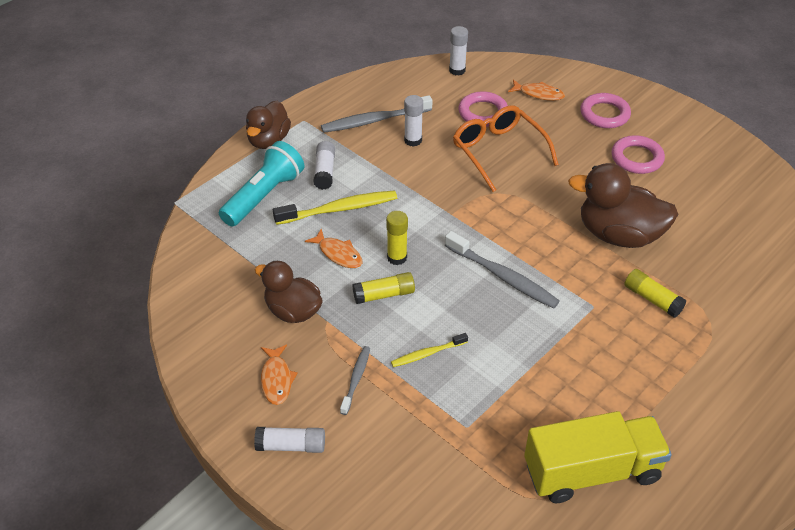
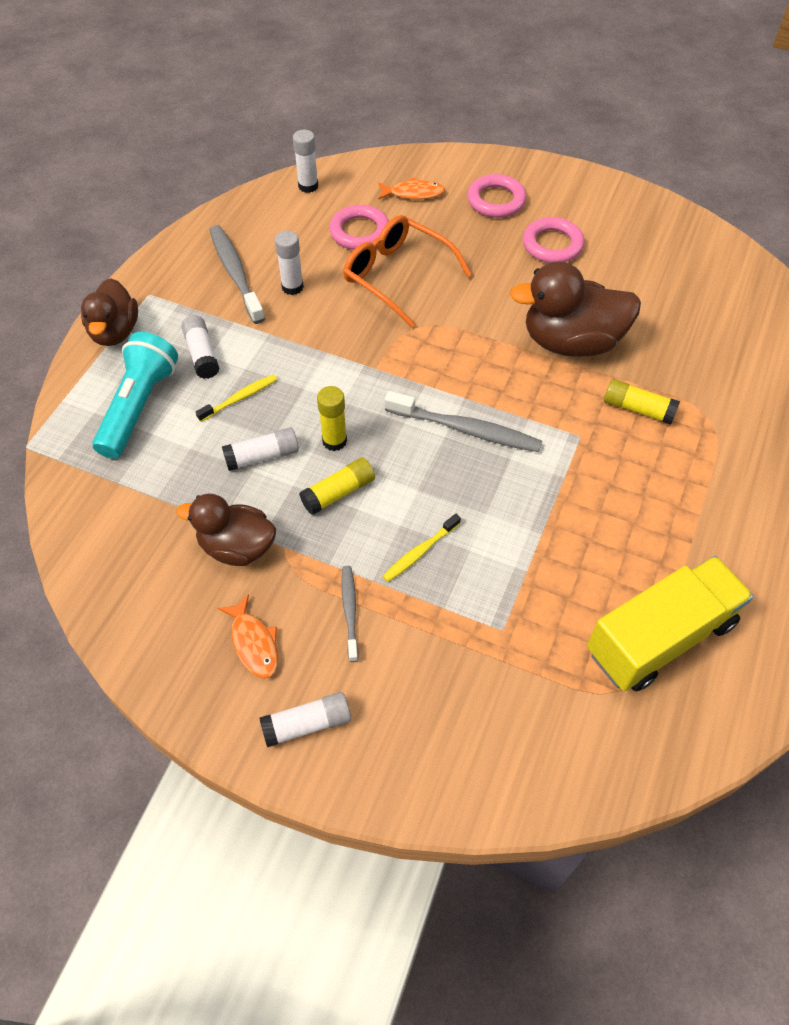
camera: 20 degrees left, 10 degrees up
yellow toothbrush [273,190,397,225] -> yellow toothbrush [196,374,277,422], size x0.57
orange fish [305,229,362,268] -> white glue stick [222,427,299,471]
grey toothbrush [321,95,432,133] -> grey toothbrush turned 105 degrees clockwise [210,225,265,324]

